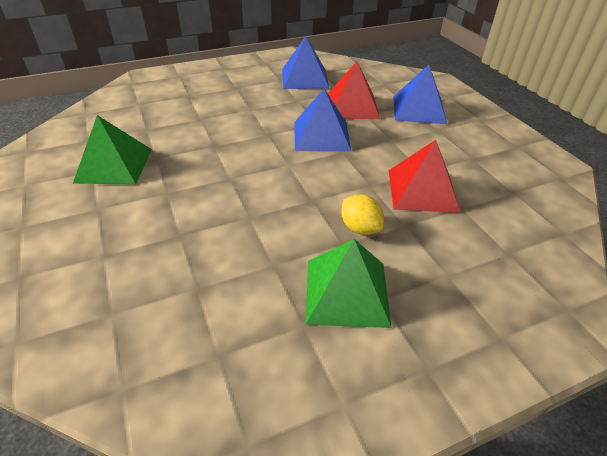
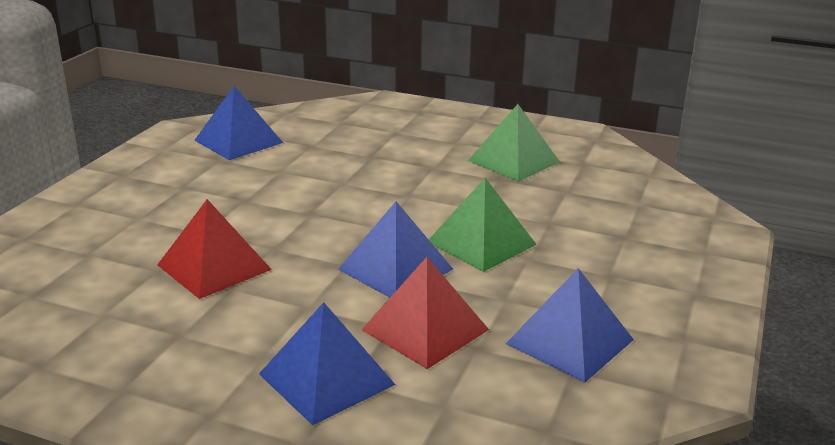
camera: 135 degrees right, 15 degrees down
green pyramid [306,239,391,328] -> green pyramid moved to [429,178,537,272]
yellow lemon [341,194,384,235] -> none
none -> blue pyramid [194,86,283,160]

